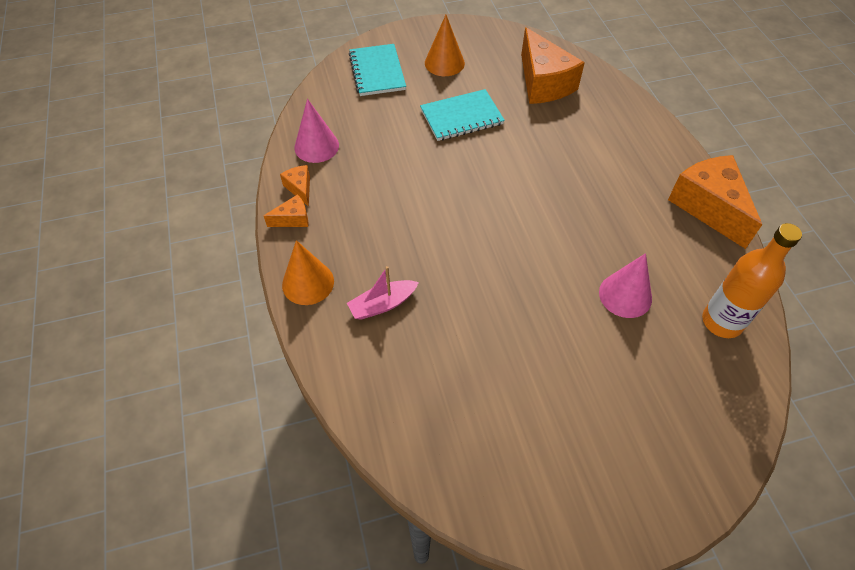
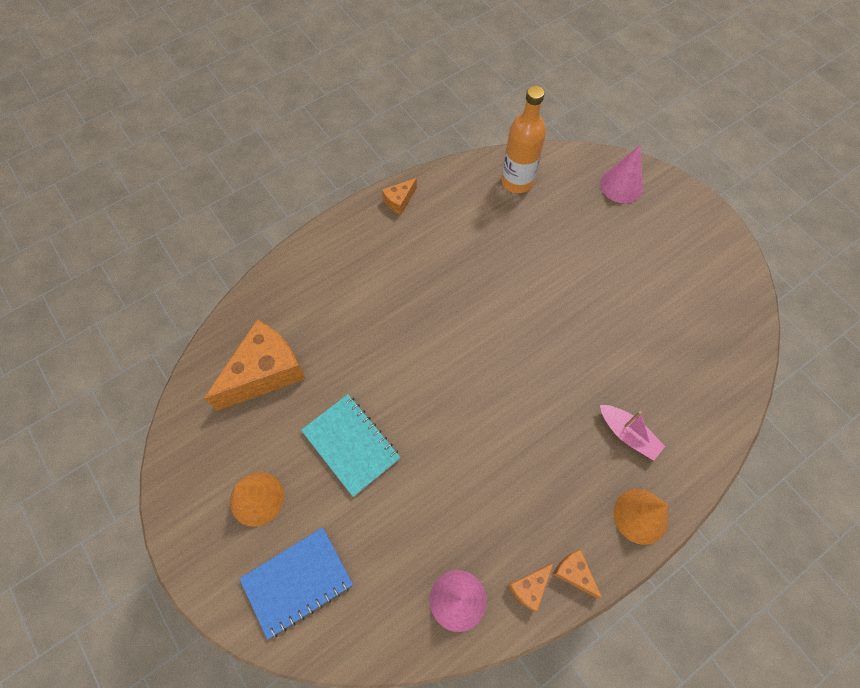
camera: 110 degrees left, 10 degrees up
turquoise notebook [349,44,406,96] -> blue notebook [239,527,353,640]
pink cone [599,253,652,318] -> pink cone moved to [600,145,643,203]
orange cheese [668,155,762,249] -> orange cheese [382,178,417,215], size x0.46

